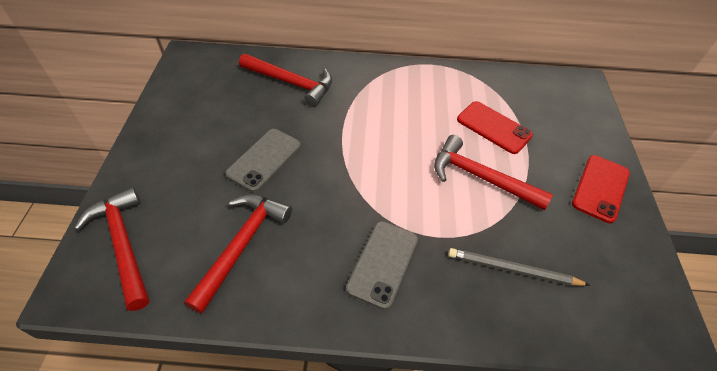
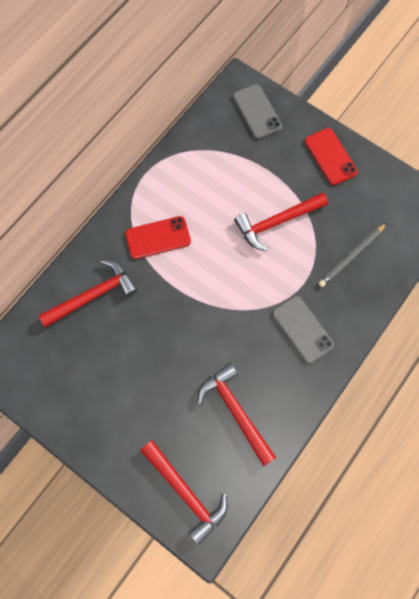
camera: 55 degrees left, 20 degrees up
red hammer [74,187,149,311] -> red hammer turned 135 degrees counterclockwise [140,440,228,545]
grey phone [226,129,301,192] -> grey phone moved to [233,84,282,139]
red phone [457,101,533,154] -> red phone moved to [125,216,191,259]

